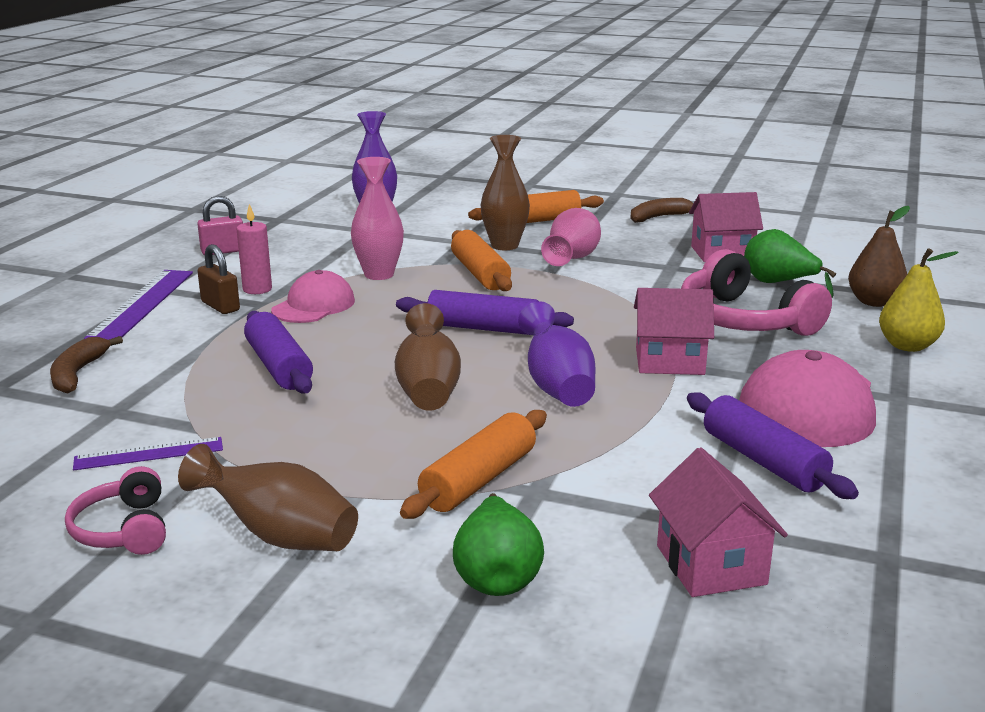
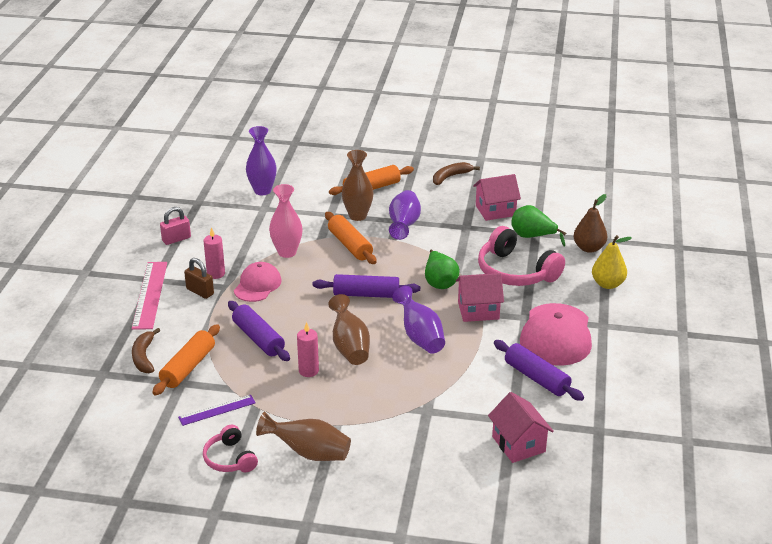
camera: 10 degrees left, 10 degrees up
purple ruler [84,270,193,340] -> pink ruler [131,262,167,330]
orange rolling pin [400,410,547,519] -> orange rolling pin moved to [152,324,220,396]
green pear [453,493,544,596] -> green pear moved to [425,250,460,289]
pink vase [541,208,601,266] -> purple vase [389,190,421,240]
none -> pink candle [297,322,319,377]

